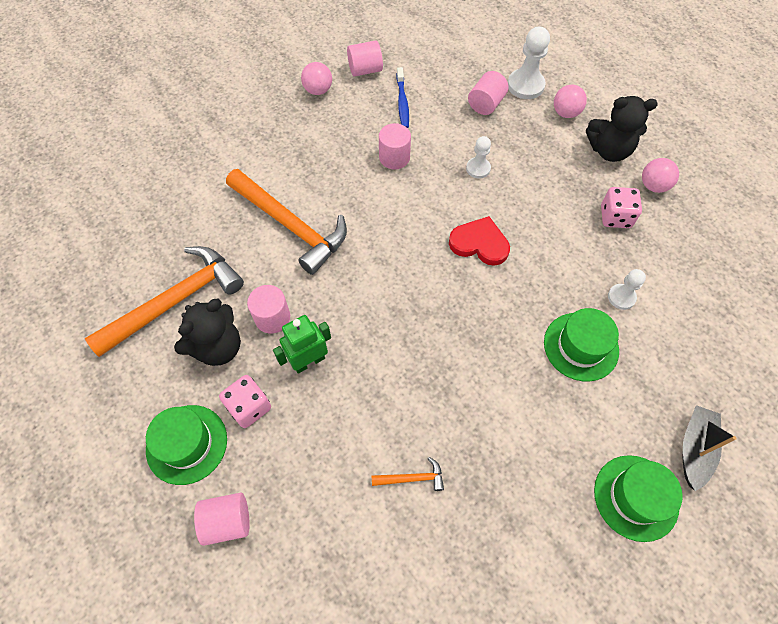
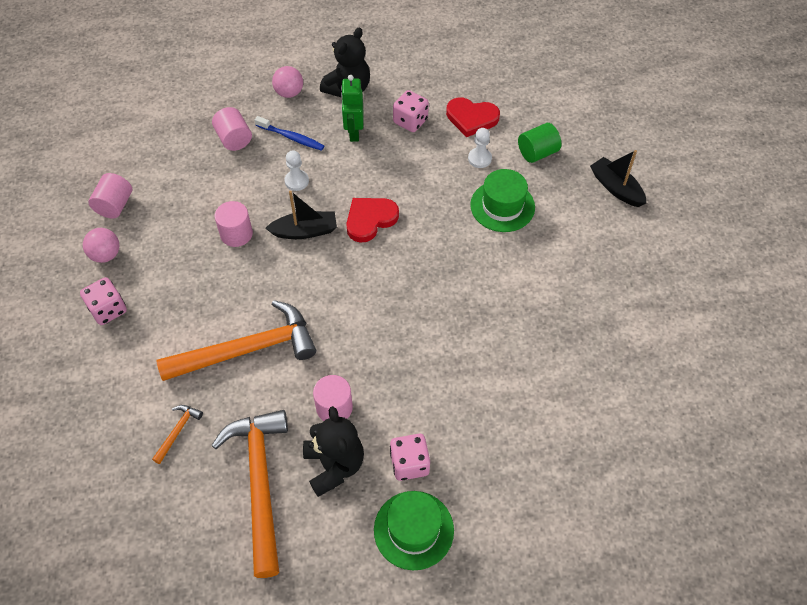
camera: 60 degrees left, 5 degrees down
pink cylinder [194,493,250,546] -> none
green robot [273,315,331,374] -> green robot moved to [341,75,363,142]
orange hammer [372,457,444,491] -> orange hammer moved to [152,405,203,464]
blue toothbrush [396,67,409,128] -> blue toothbrush moved to [255,116,324,151]
white pawn [508,26,550,99] -> none
green hat [594,455,683,542] -> none
pink ball [642,158,679,193] -> none
none -> pink dice [80,277,127,325]
none -> black boat [265,191,337,239]
none -> red heart [446,98,500,137]
none -> green cylinder [518,123,561,163]

